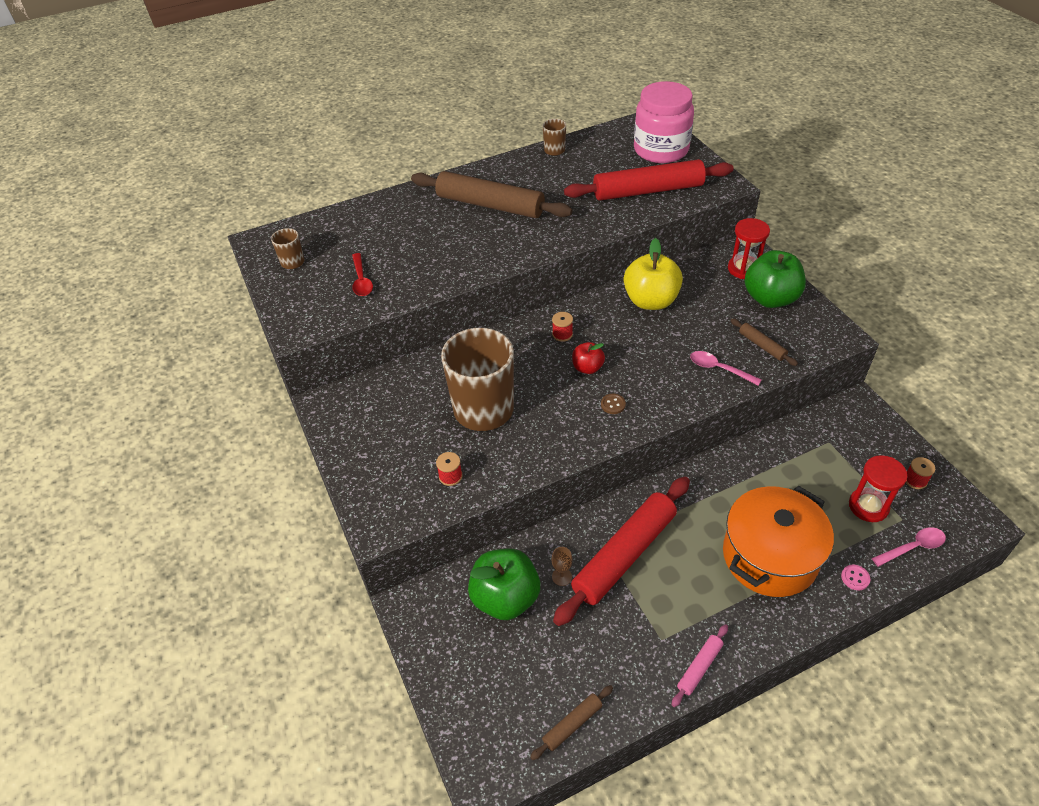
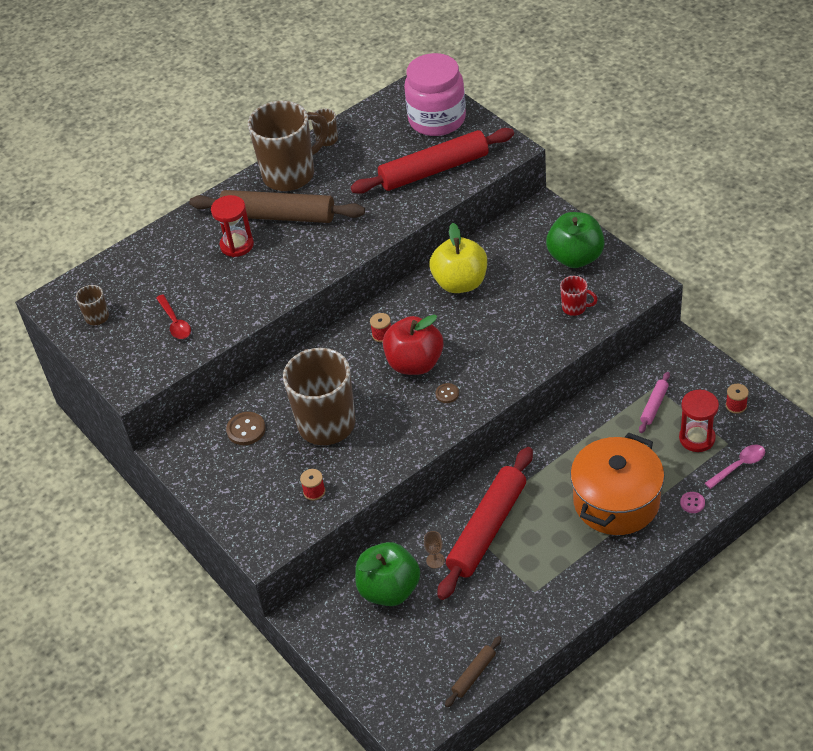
camera: 10 degrees left, 0 degrees up
red apple [572,342,605,374] -> red apple [383,315,443,375], size x1.89
pink rolling pin [672,624,728,707] -> pink rolling pin moved to [639,372,670,433]
pink spoon [690,351,761,386] -> none
red hourglass [728,218,770,279] -> red hourglass moved to [211,195,254,257]
brown rolling pin [730,318,798,366] -> red mug [560,276,598,316]
none -> brown button [226,412,266,445]
none -> brown mug [248,101,329,191]

